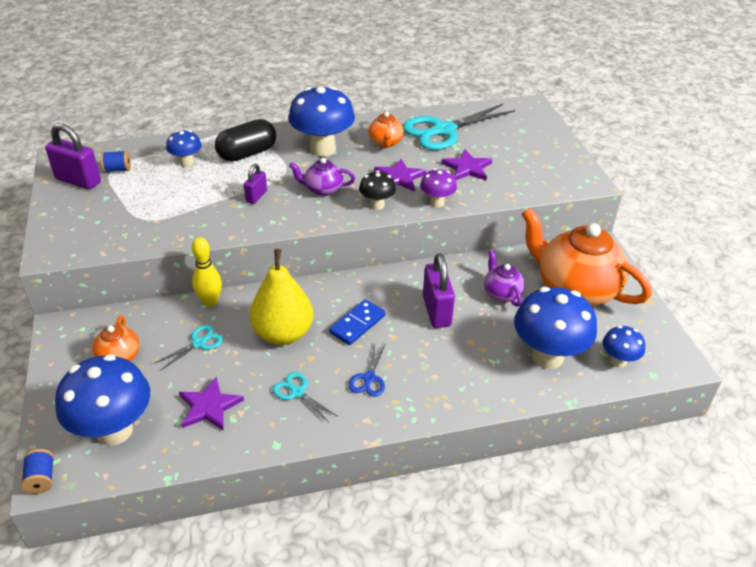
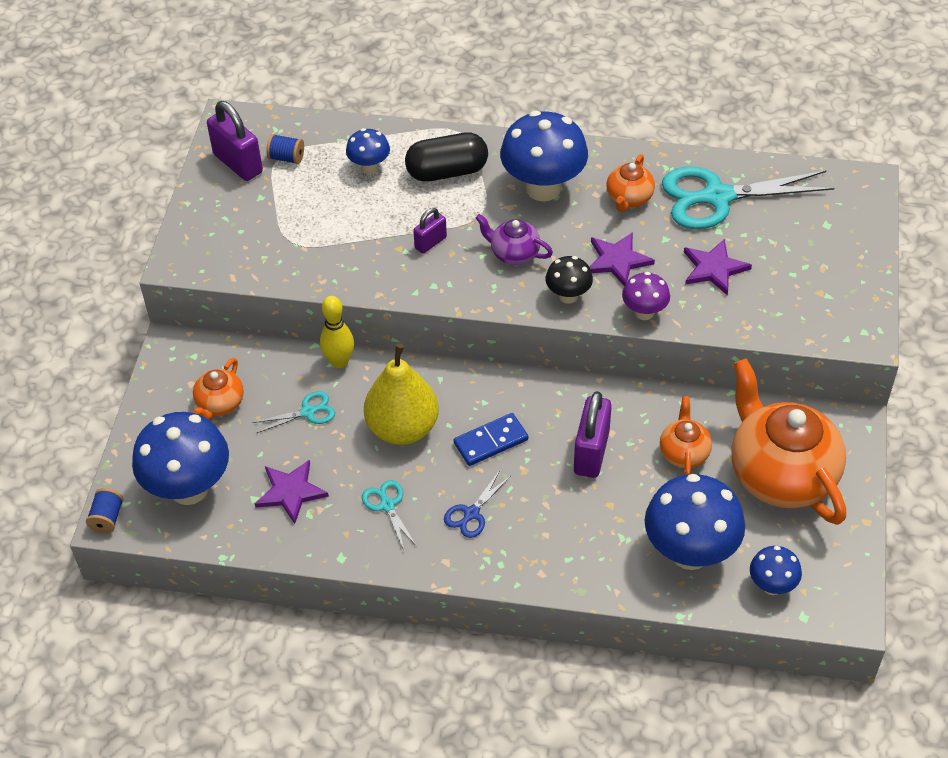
camera: 25 degrees right, 10 degrees up
purple teapot [484,250,525,307] -> orange teapot [660,396,712,475]

